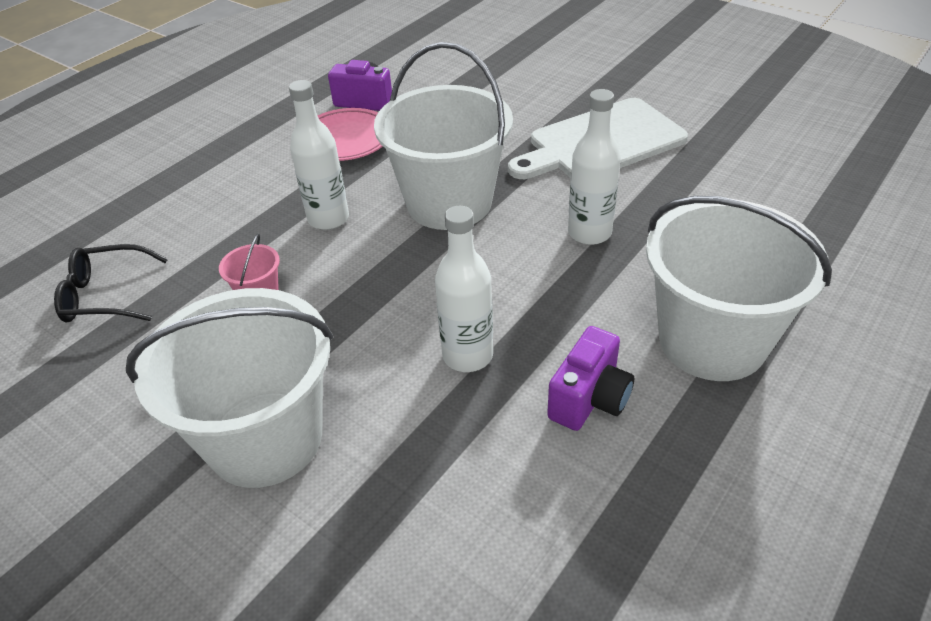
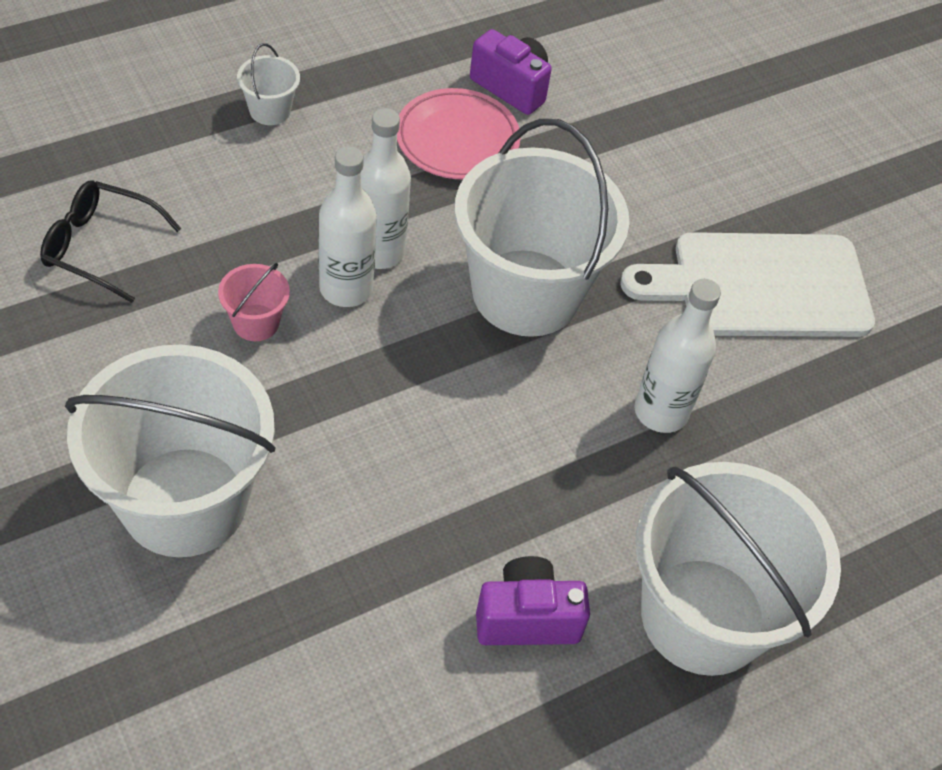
camera: 15 degrees right, 10 degrees up
white bottle [435,206,493,372] -> white bottle moved to [319,146,377,307]
purple camera [547,326,634,431] -> purple camera turned 150 degrees counterclockwise [476,556,590,645]
none -> white bucket [237,43,300,125]

